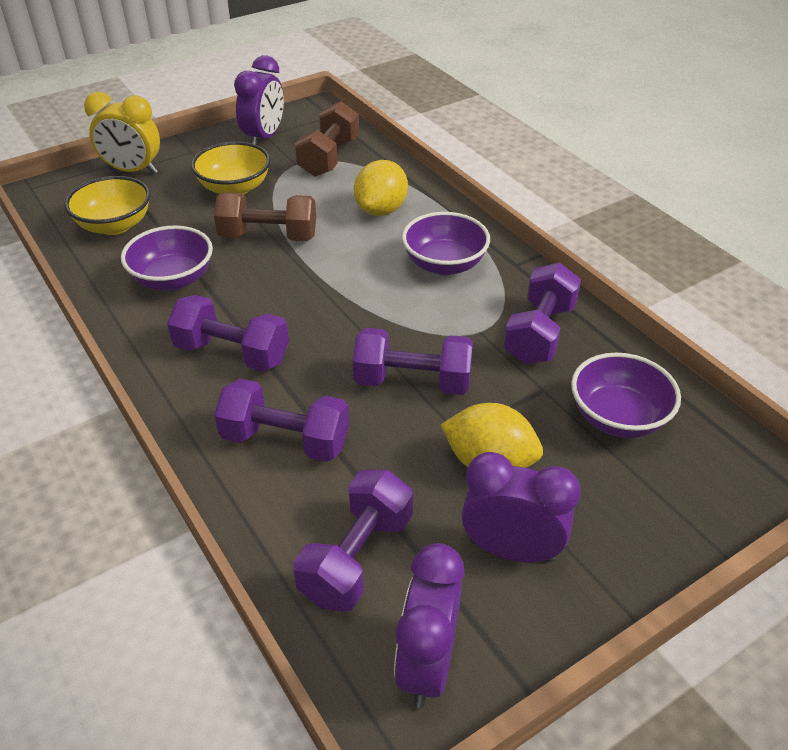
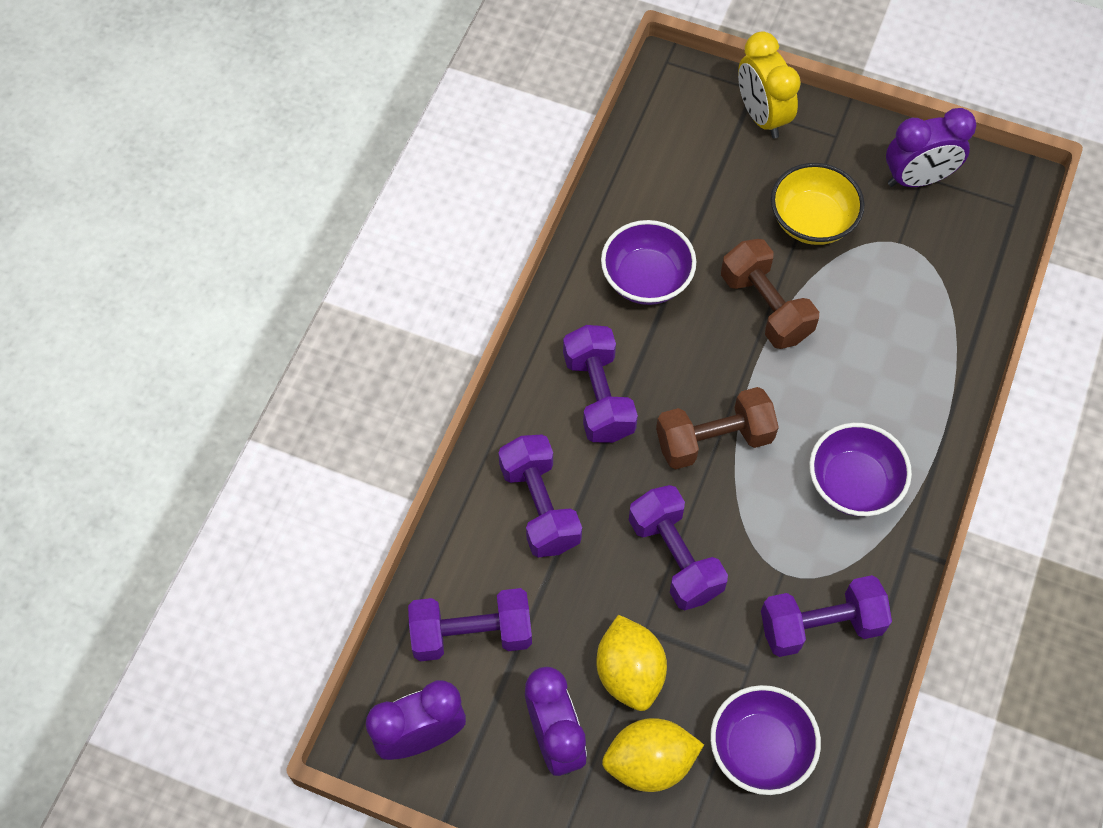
camera: 55 degrees right, 20 degrees up
yellow bowl [64,176,150,235] -> none
brown dumbbell [295,101,359,177] -> brown dumbbell moved to [656,387,779,469]
yellow lemon [354,160,408,216] -> yellow lemon moved to [602,718,704,792]

